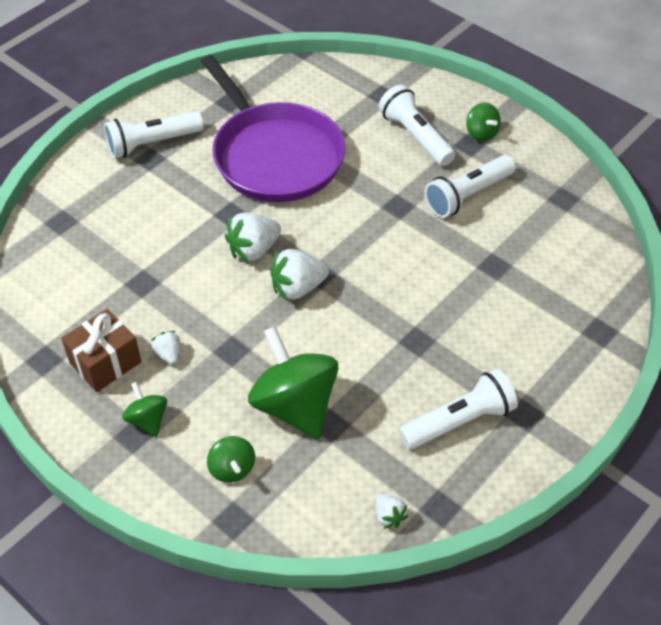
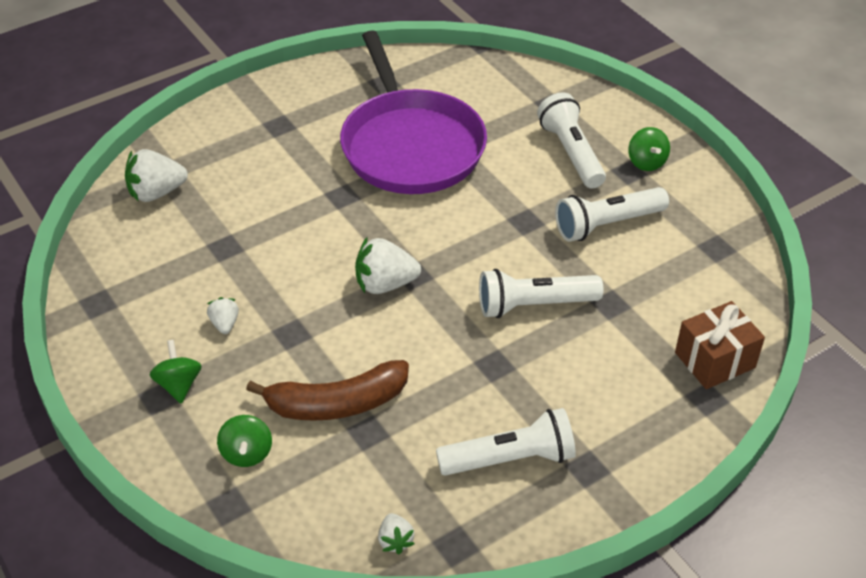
camera: 15 degrees right, 5 degrees down
brown gift [61,309,142,392] -> brown gift moved to [675,301,765,389]
white flashlight [104,111,204,159] -> white flashlight moved to [479,269,604,318]
white strawberry [225,212,281,263] -> white strawberry moved to [125,149,188,202]
green spinning top [248,326,338,439] -> brown banana [246,360,409,421]

